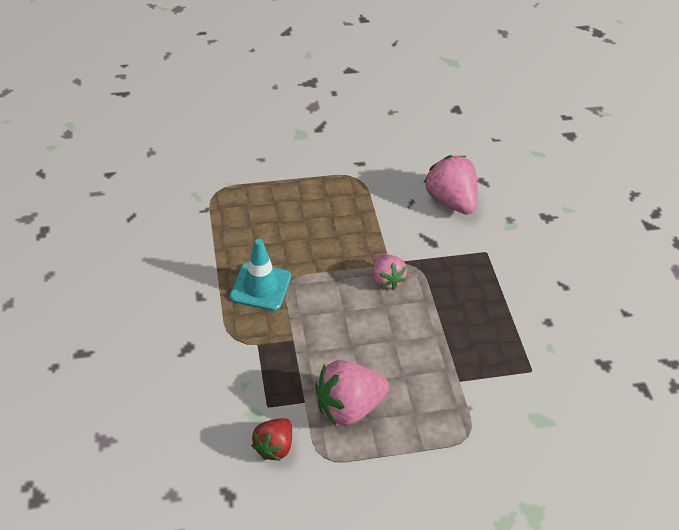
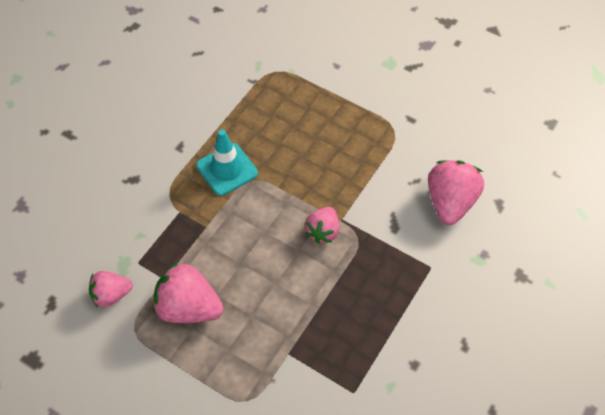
camera: 45 degrees right, 10 degrees up
red strawberry [251,418,292,461] -> pink strawberry [89,271,133,308]

